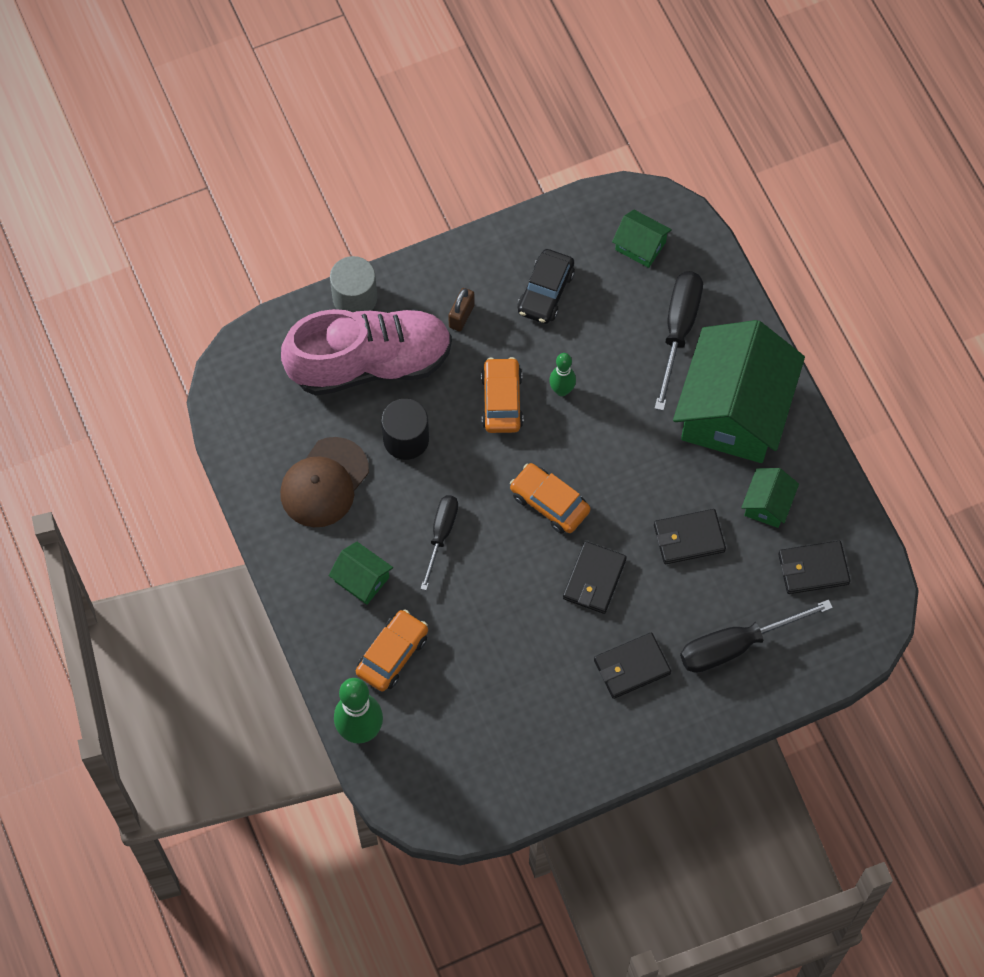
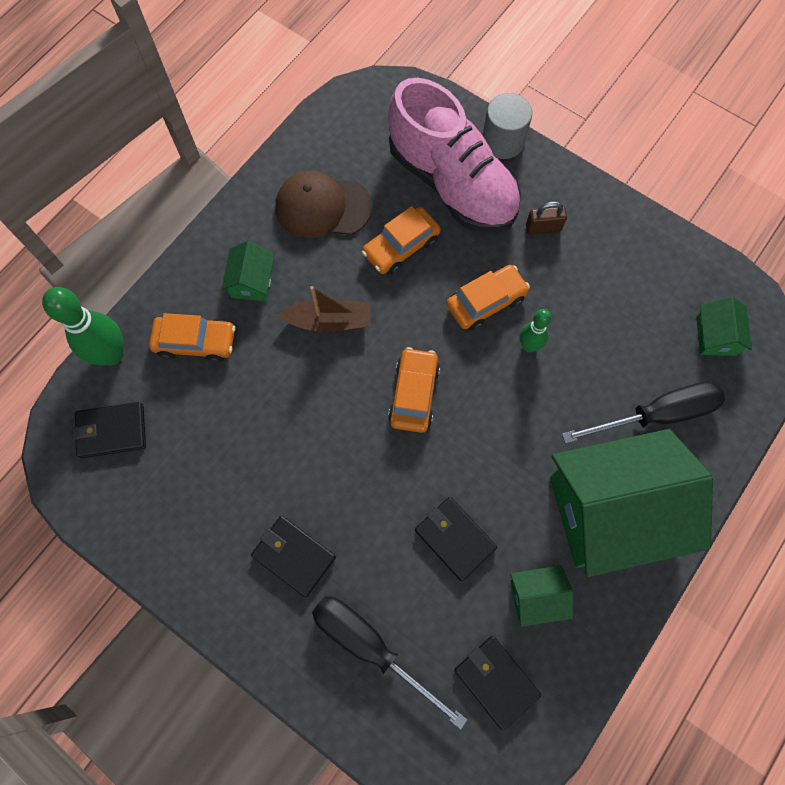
camera: 60 degrees right, 5 degrees up
black cylinder [381,399,429,460] -> orange car [362,206,441,275]
black screwdriver [420,495,458,591] -> brown boat [278,286,371,332]
black car [517,249,575,324] -> none
black wallet [563,541,627,614] -> black wallet moved to [72,402,146,458]

